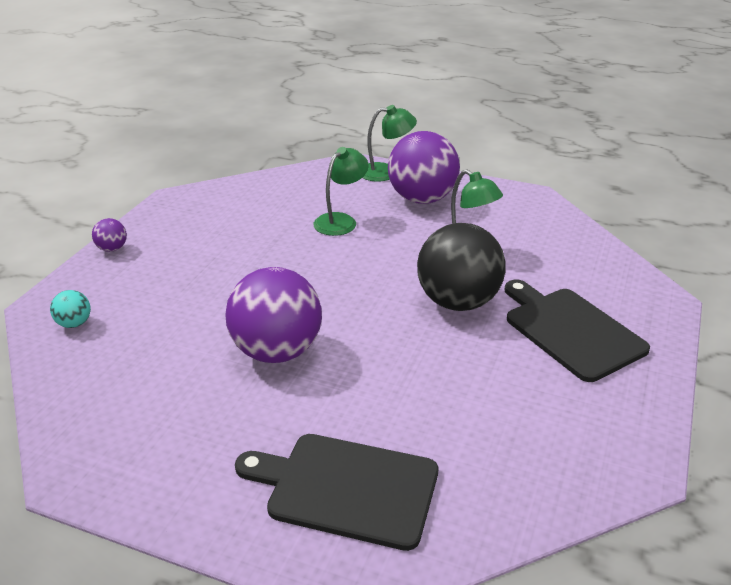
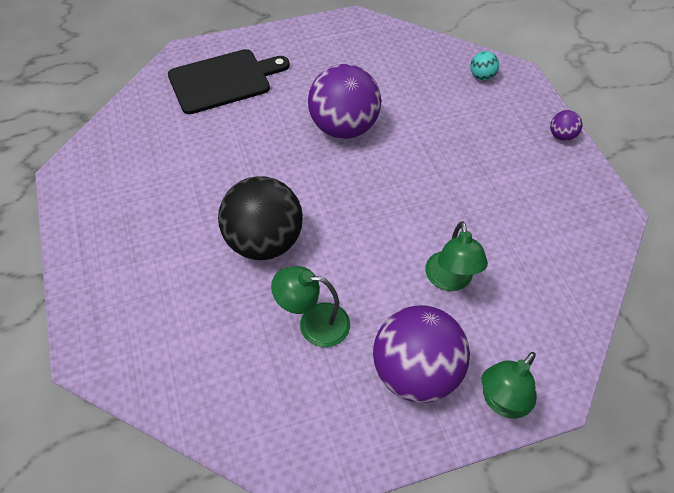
camera: 140 degrees right, 20 degrees up
black cutting board [504,280,650,382] -> none

